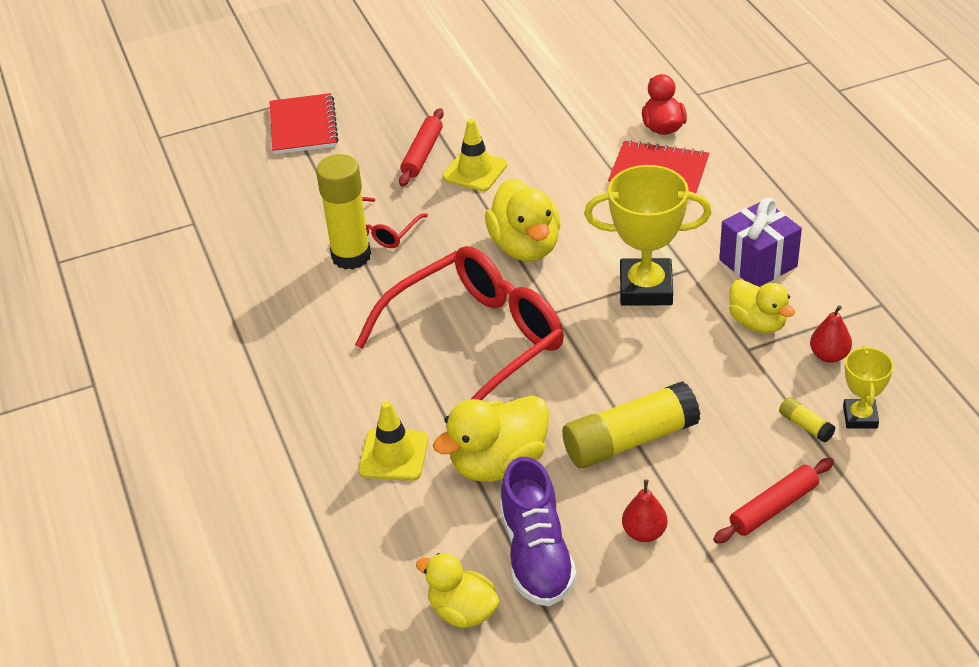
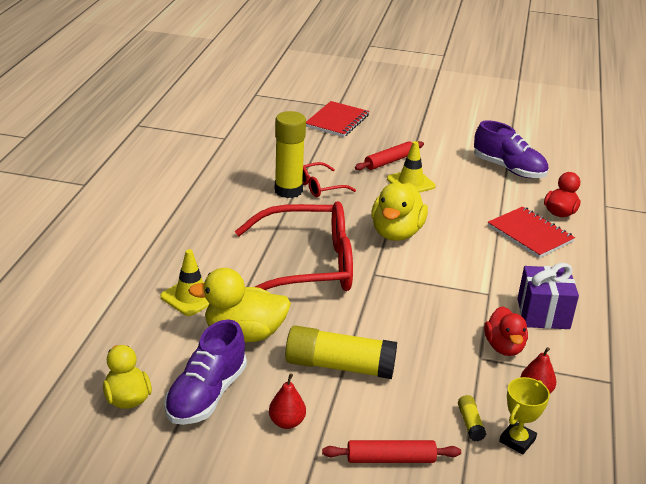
camera: 30 degrees right, 10 degrees down
yellow trophy [584,165,712,306] -> none
yellow duck [729,279,795,334] -> red duck [484,306,528,356]
none -> purple shoe [474,120,548,178]

